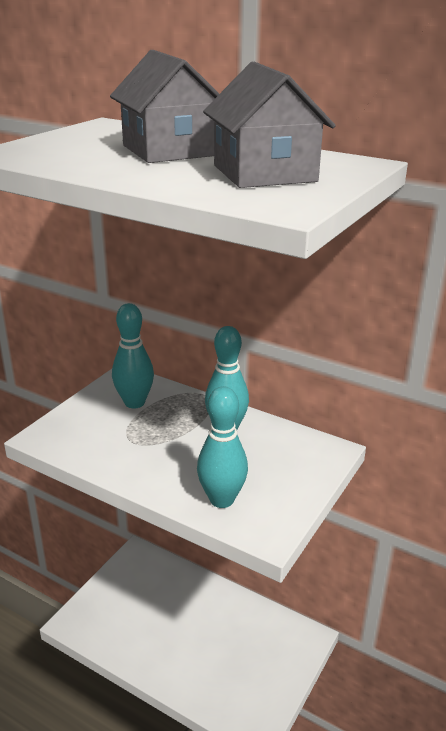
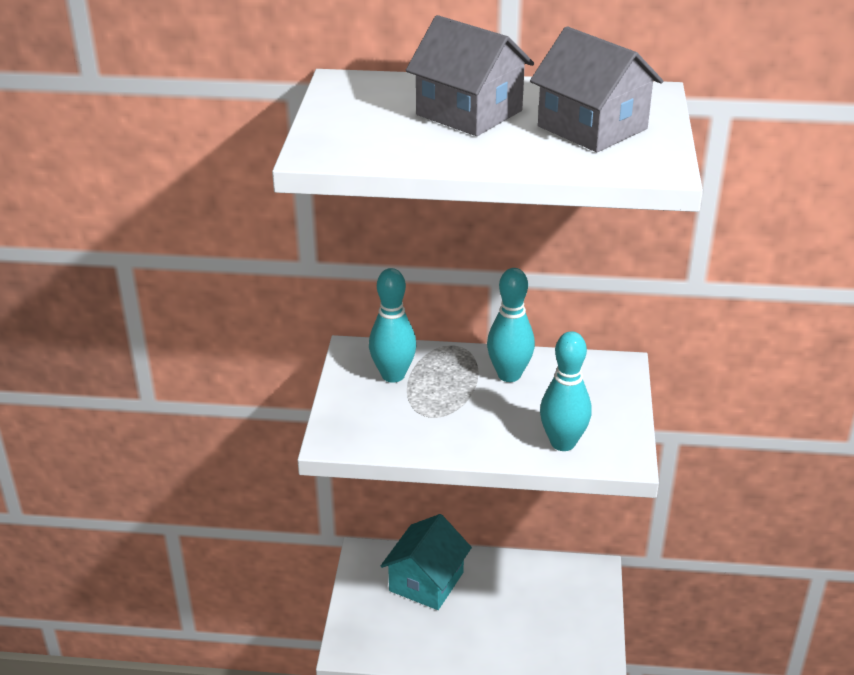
camera: 25 degrees left, 5 degrees up
none -> turquoise house [381,514,472,610]

